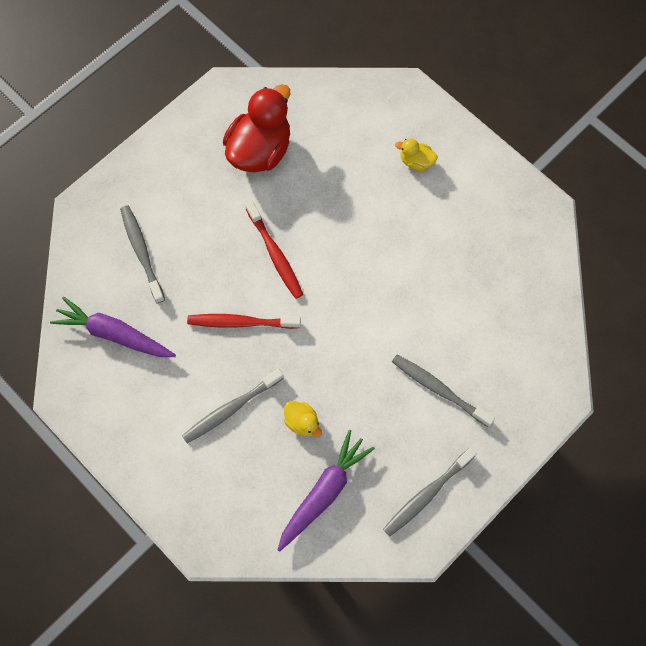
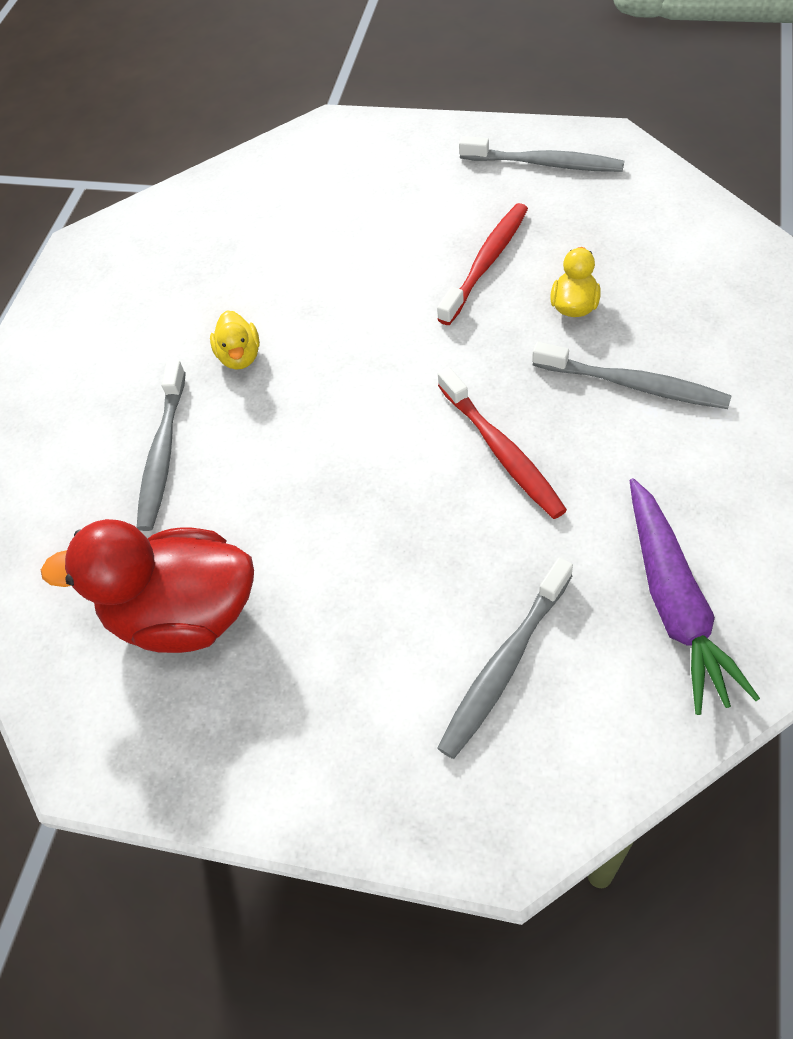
camera: 115 degrees left, 15 degrees down
red toothbrush [245,201,303,299] -> red toothbrush moved to [437,203,528,325]
purple carrot [278,430,375,552] -> none
grey toothbrush [392,355,495,427] -> grey toothbrush moved to [137,360,186,531]
yellow duck [395,138,437,171] -> yellow duck moved to [210,311,260,369]

